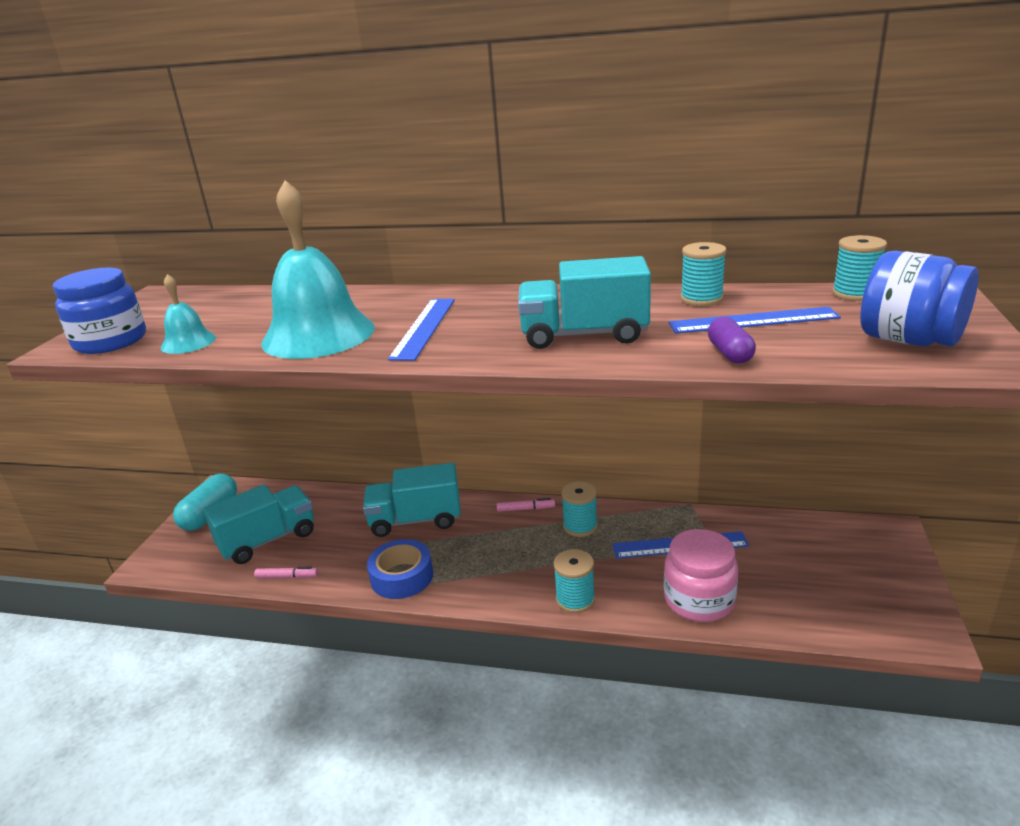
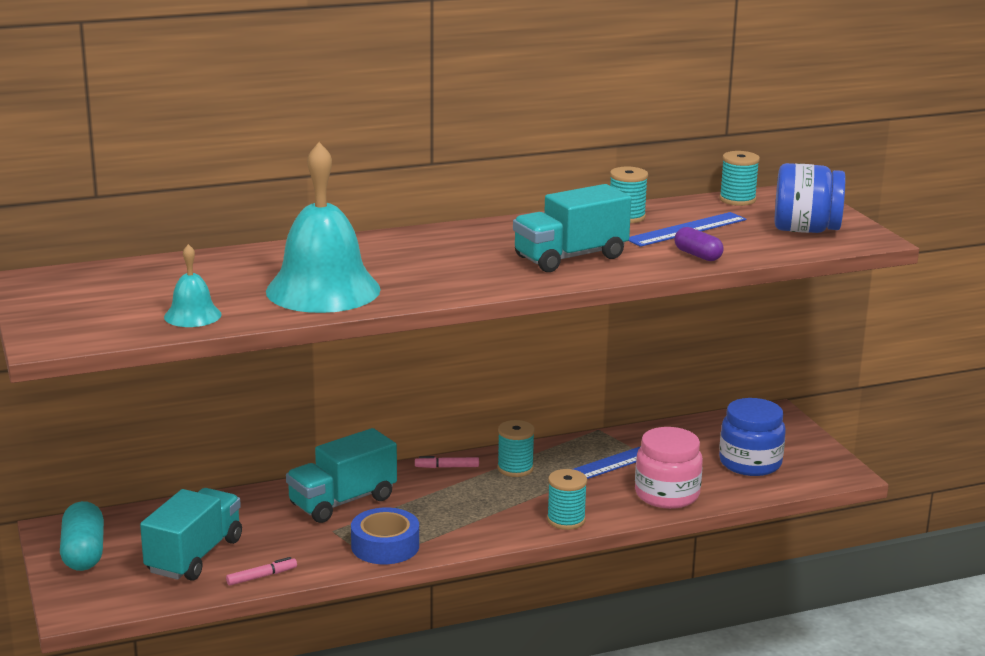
camera: 35 degrees left, 5 degrees down
blue jar [53,268,146,354] -> blue jar moved to [719,398,786,476]
blue ruler [388,299,455,361] -> none
pink marker [497,498,555,512] -> pink marker turned 150 degrees counterclockwise [415,456,479,468]

